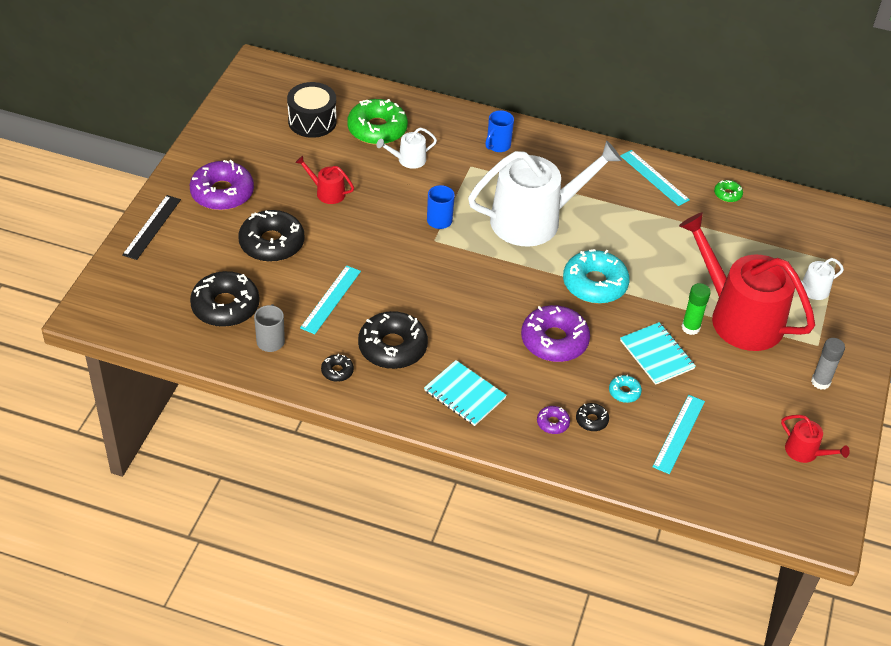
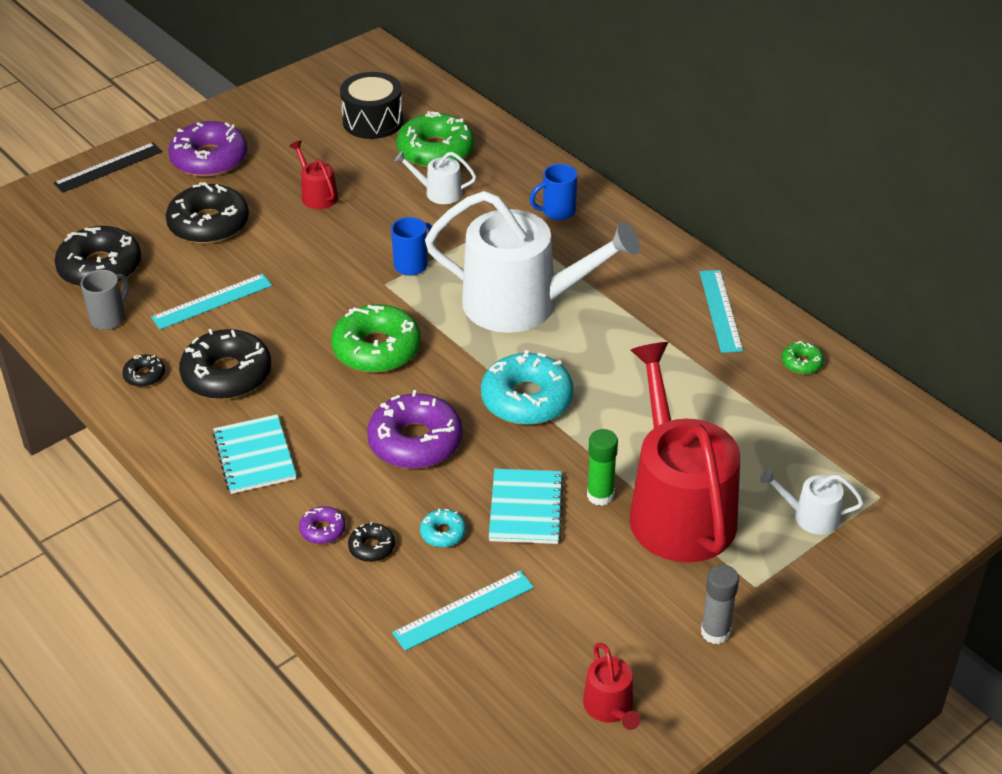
camera: 35 degrees right, 5 degrees down
none -> green donut [331,304,421,373]

